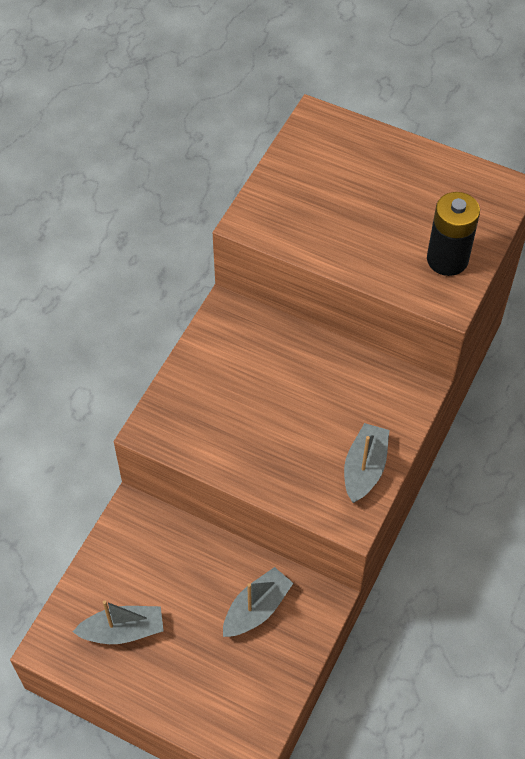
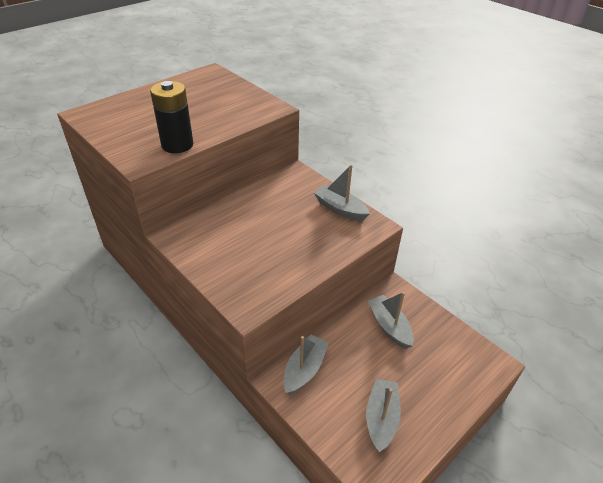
camera: 70 degrees left, 15 degrees down
black battery [427,192,480,276] -> black battery moved to [150,81,193,153]
none -> grey boat [283,334,329,395]

